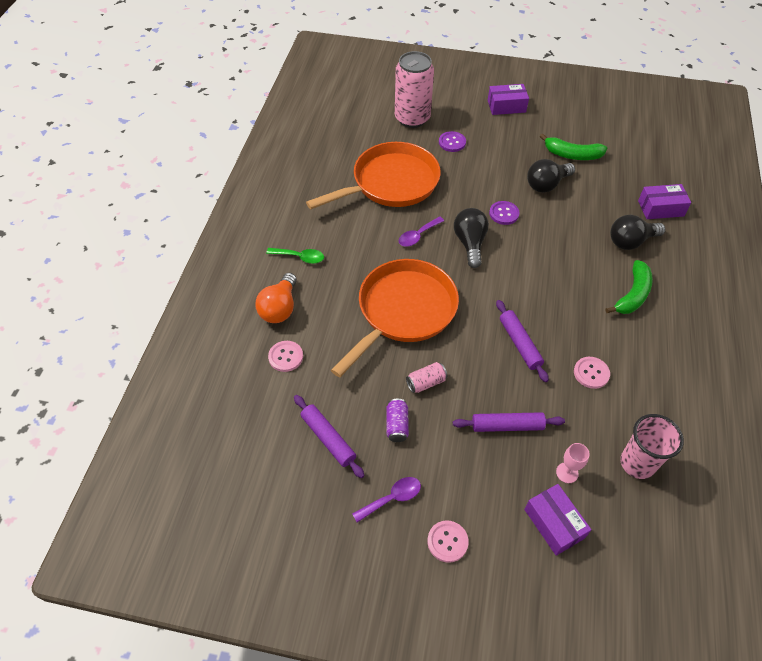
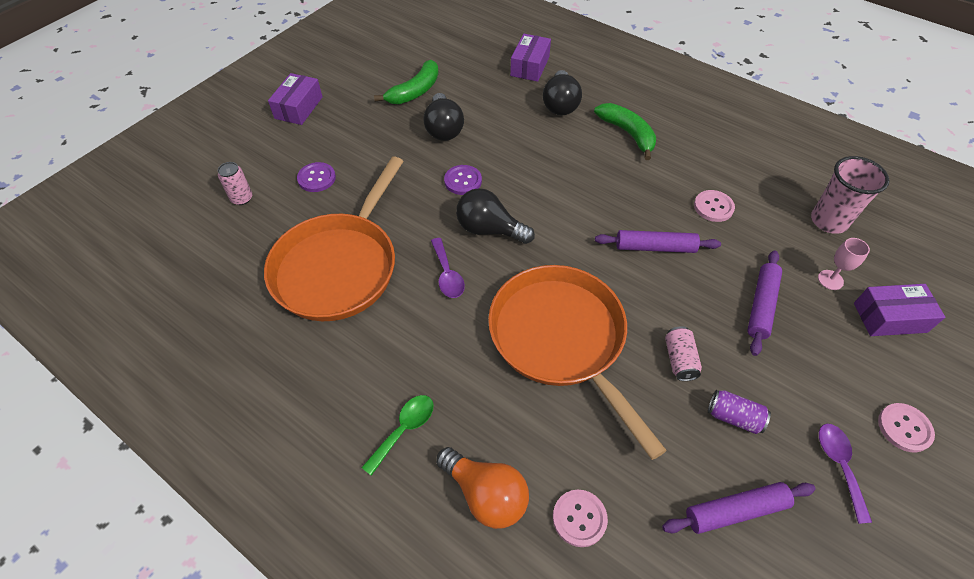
camera: 65 degrees left, 0 degrees up
orange pan [306,142,441,209] -> orange pan turned 150 degrees counterclockwise [264,157,404,321]
pink can [395,51,434,128] -> pink can [218,162,252,205], size x0.43

